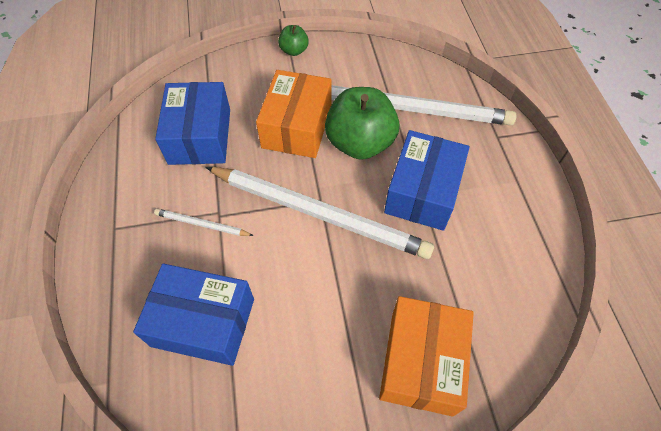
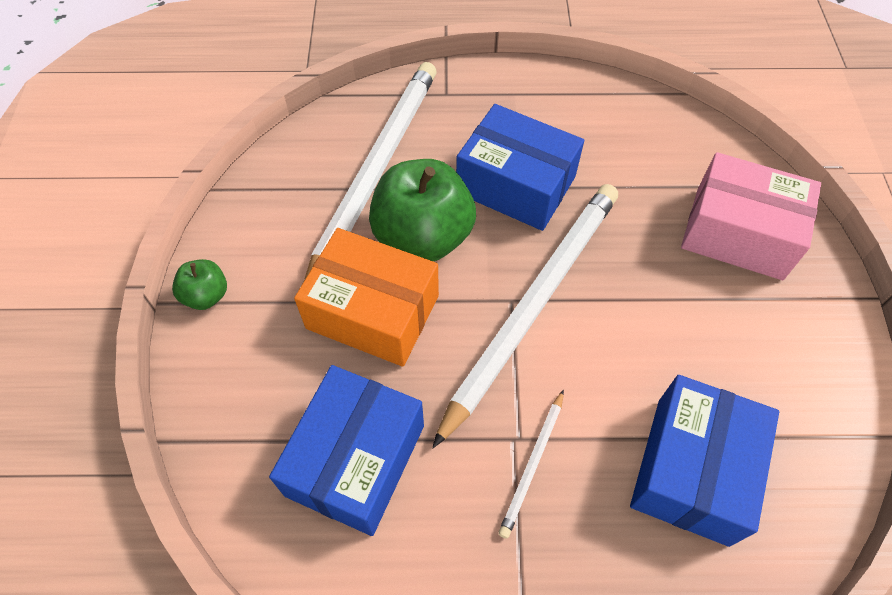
camera: 80 degrees left, 0 degrees up
blue box [155,82,230,165] -> blue box turned 75 degrees counterclockwise [269,365,424,536]
orange box [379,296,474,417] -> pink box [681,152,821,280]

